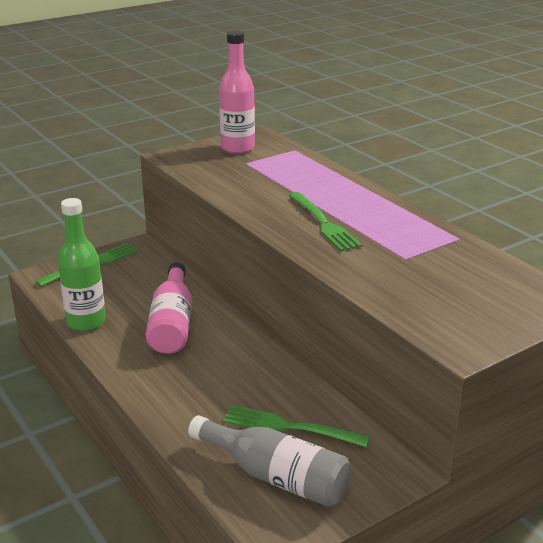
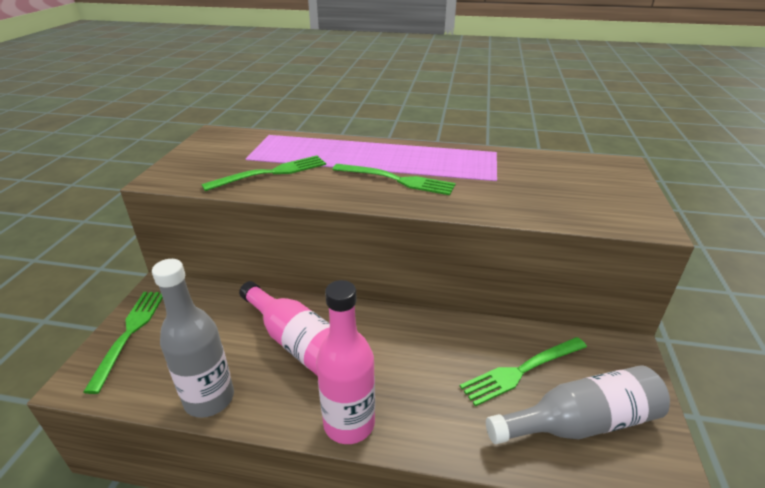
camera: 45 degrees left, 5 degrees up
green bottle [58,198,106,331] -> grey bottle [152,259,234,418]
pink bottle [219,31,255,154] -> pink bottle moved to [316,280,375,444]
none -> green fork [201,155,326,191]

